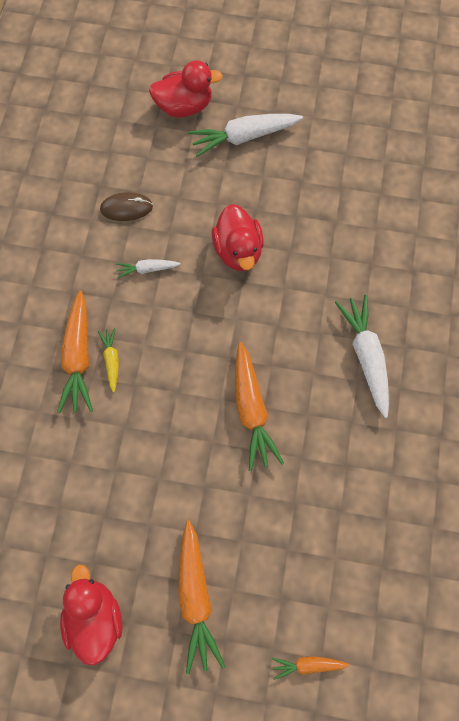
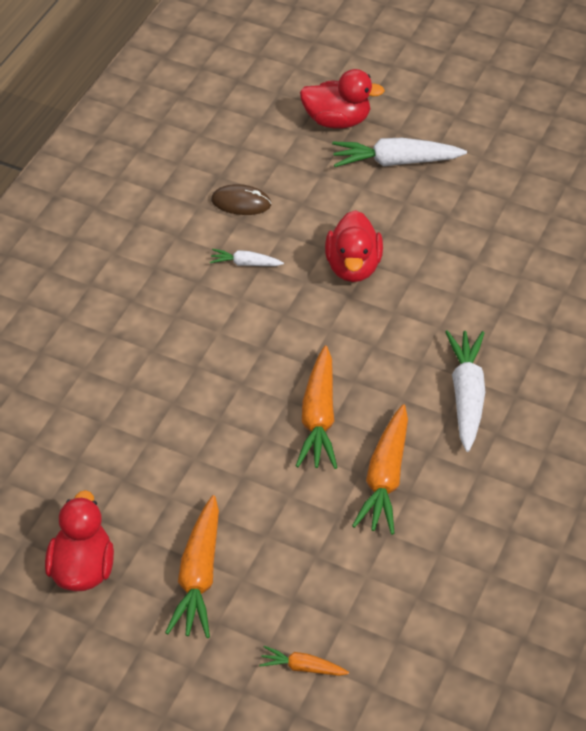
camera: 15 degrees right, 20 degrees down
orange carrot [58,290,93,413] -> orange carrot moved to [352,404,408,535]
yellow carrot [98,328,119,392] -> none

